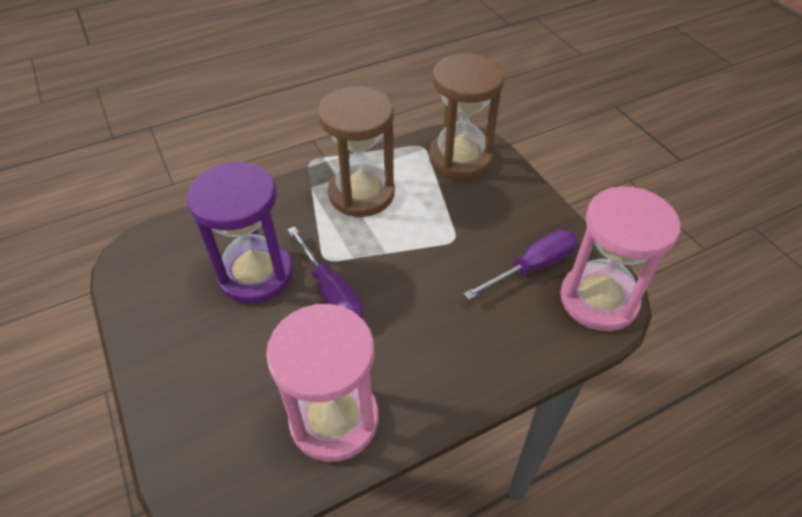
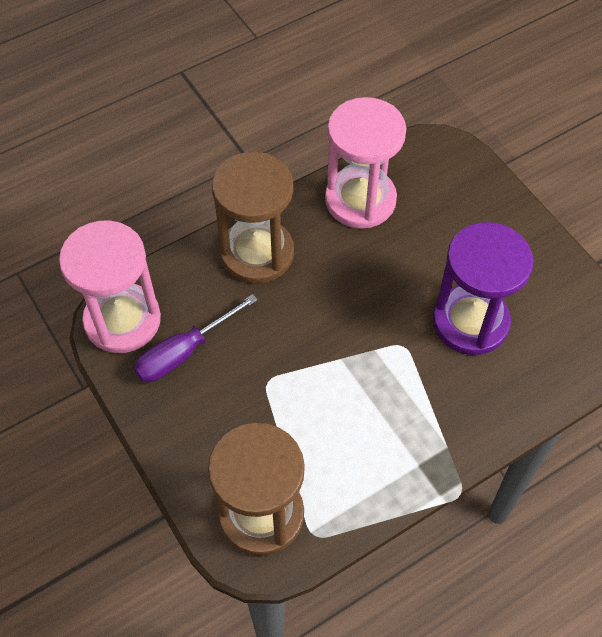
camera: 175 degrees right, 10 degrees up
purple screwdriver [287,226,363,319] -> none
brown hourglass [318,86,395,217] -> brown hourglass moved to [212,152,294,284]

